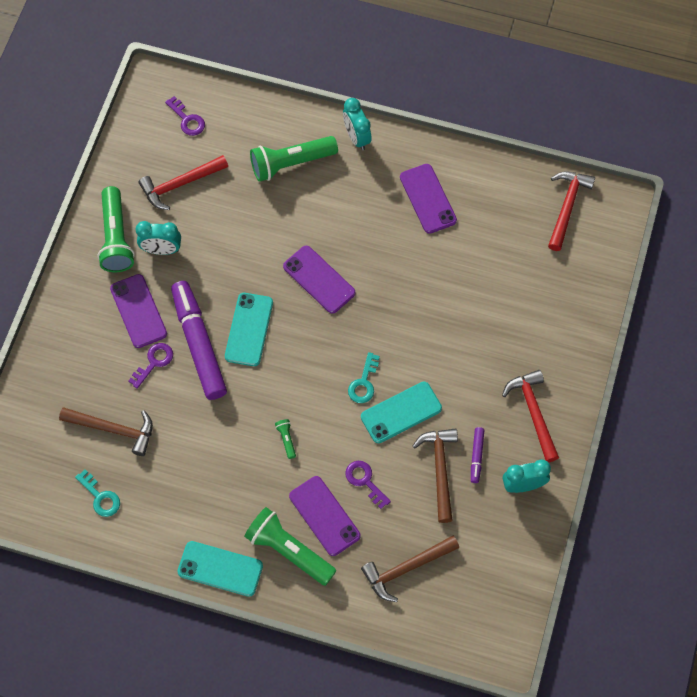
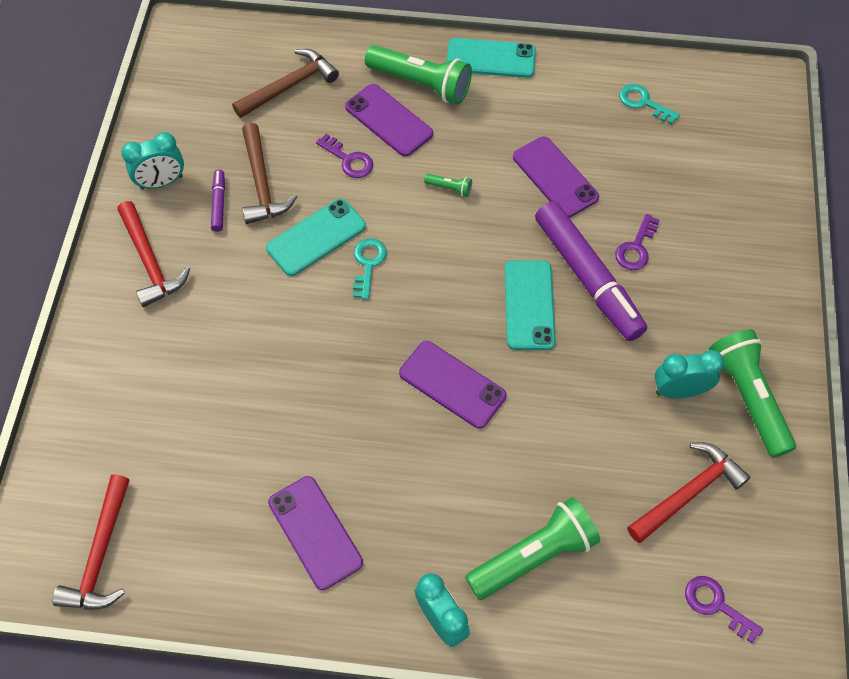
camera: 170 degrees right, 5 degrees down
brown hammer [59,407,153,456] -> none
purple phone [110,274,167,348] -> purple phone moved to [513,136,599,218]
green flashlight [275,419,296,459] -> green flashlight turned 45 degrees counterclockwise [424,174,472,197]

